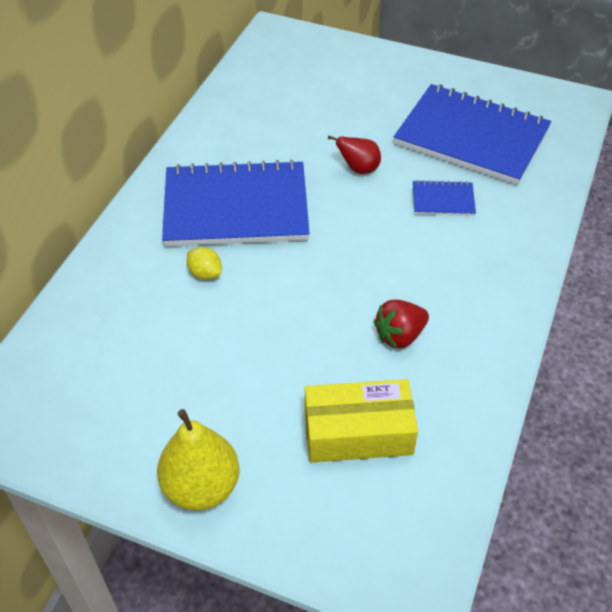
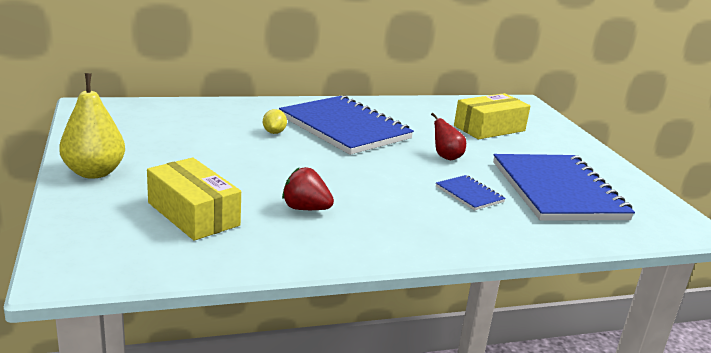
camera: 50 degrees right, 25 degrees down
none -> yellow box [454,93,530,139]

